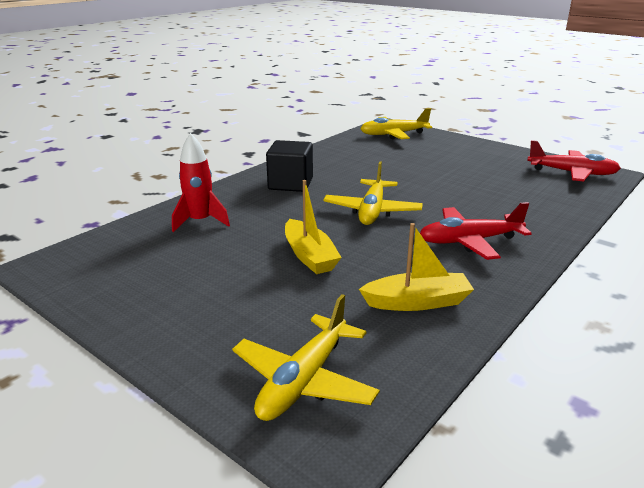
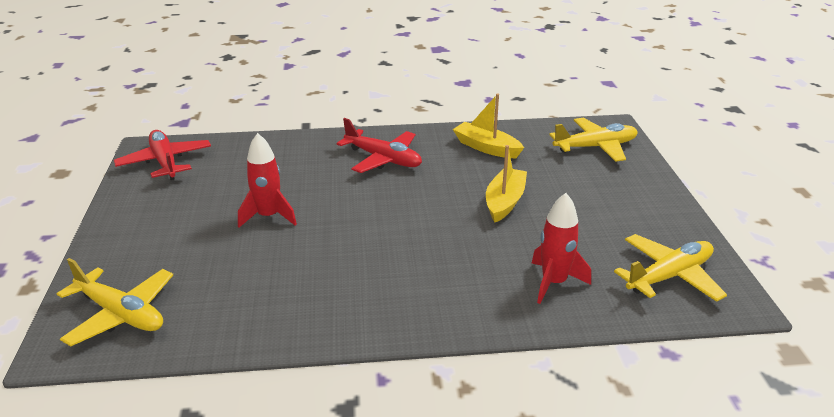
camera: 135 degrees left, 5 degrees up
black cube [266,140,313,192] -> none
yellow plane [323,162,423,225] -> yellow plane moved to [614,234,727,302]
none -> red rocket [238,133,297,228]

